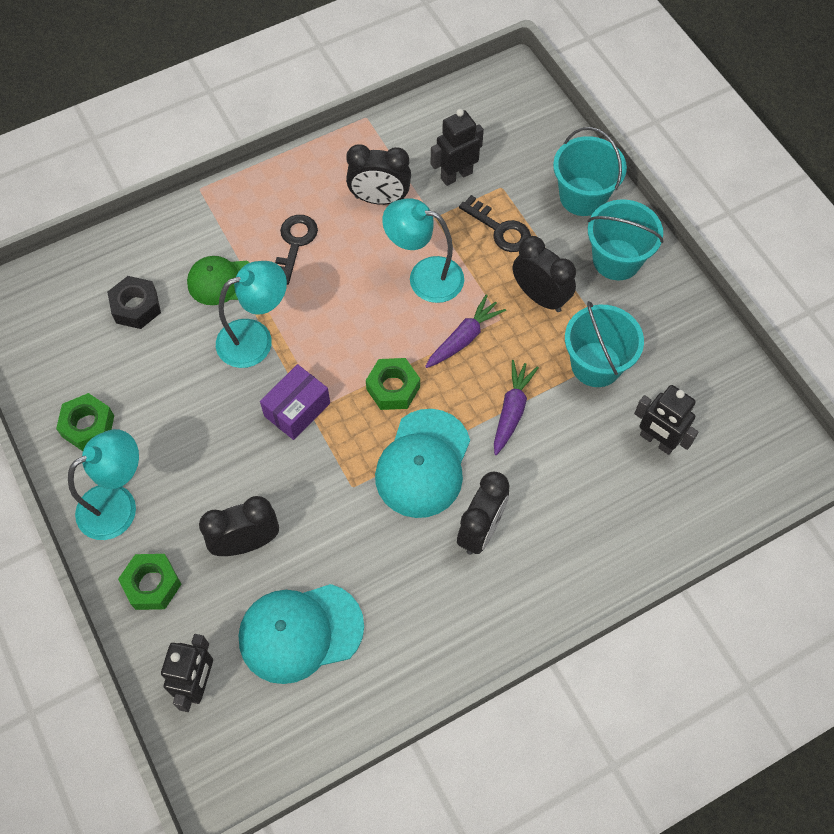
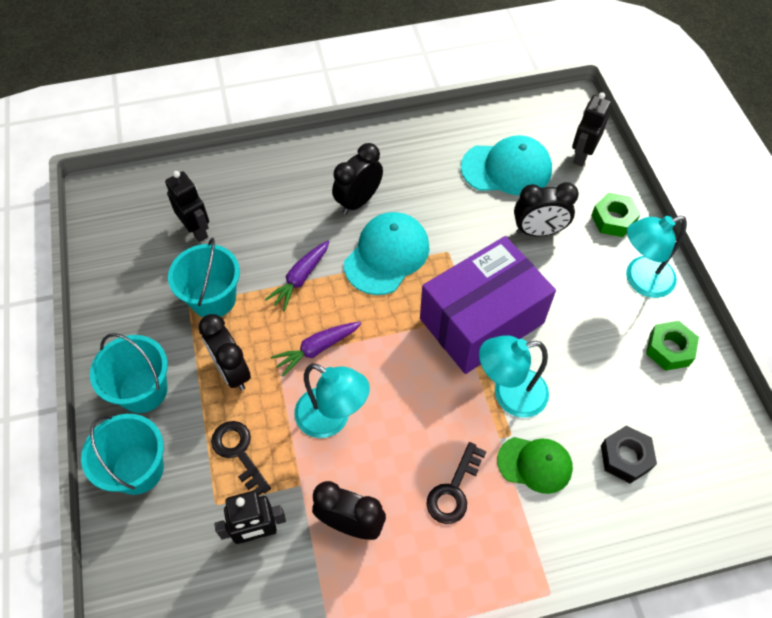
camera: 165 degrees left, 5 degrees down
purple box [260,364,330,440] -> purple box [420,236,556,374], size x2.08
green nut [366,358,420,410] -> none

